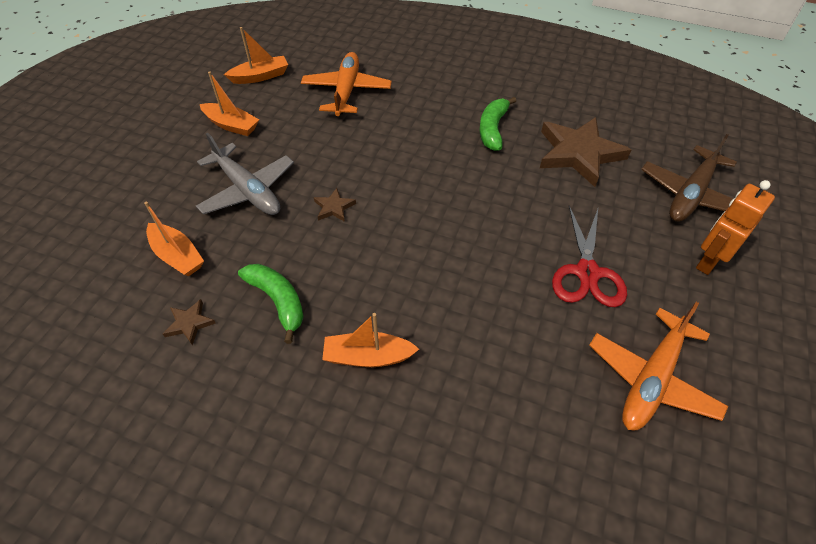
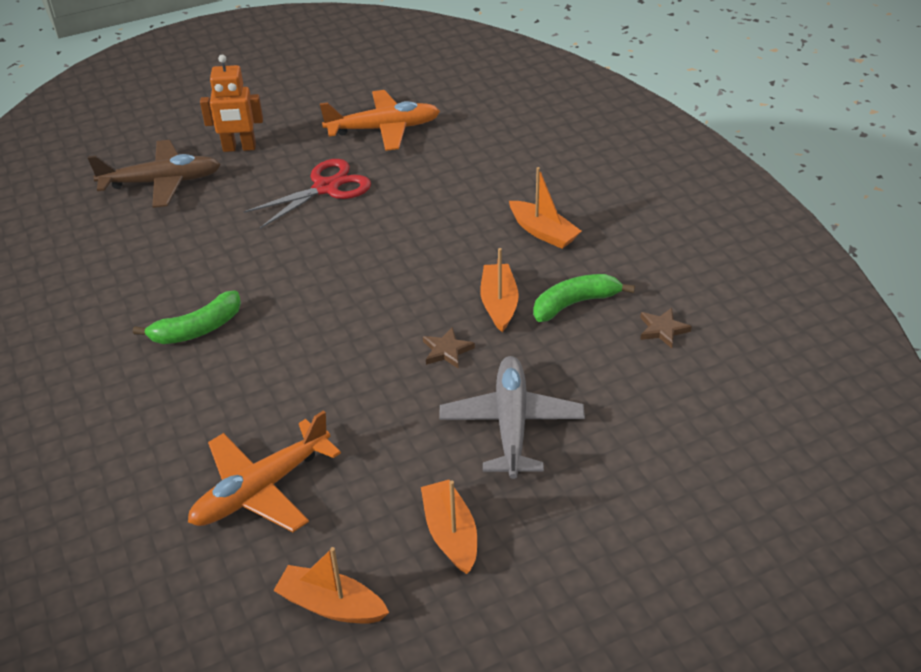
camera: 135 degrees left, 10 degrees down
orange boat [144,202,204,276] -> orange boat moved to [480,248,519,332]
green banana [238,264,304,344] -> green banana turned 60 degrees clockwise [533,274,635,322]
brown star [540,117,631,187] -> none

